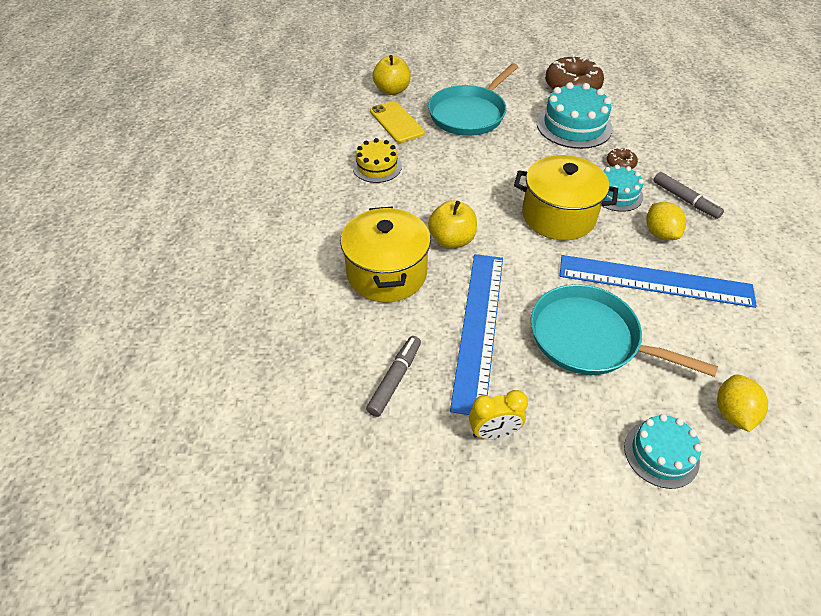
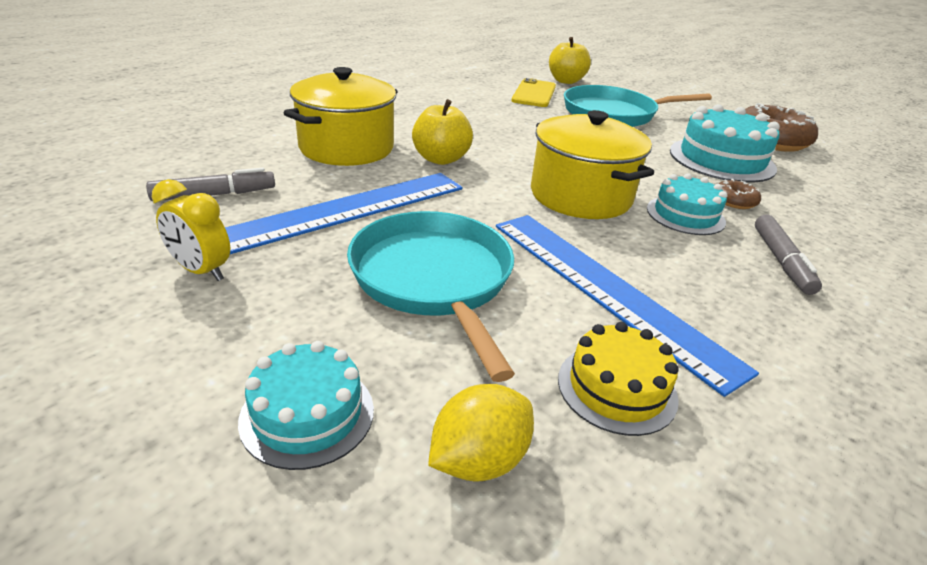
camera: 40 degrees right, 15 degrees down
yellow cake [352,138,402,183] -> yellow cake moved to [558,322,679,436]
yellow lemon [646,202,686,240] -> none

